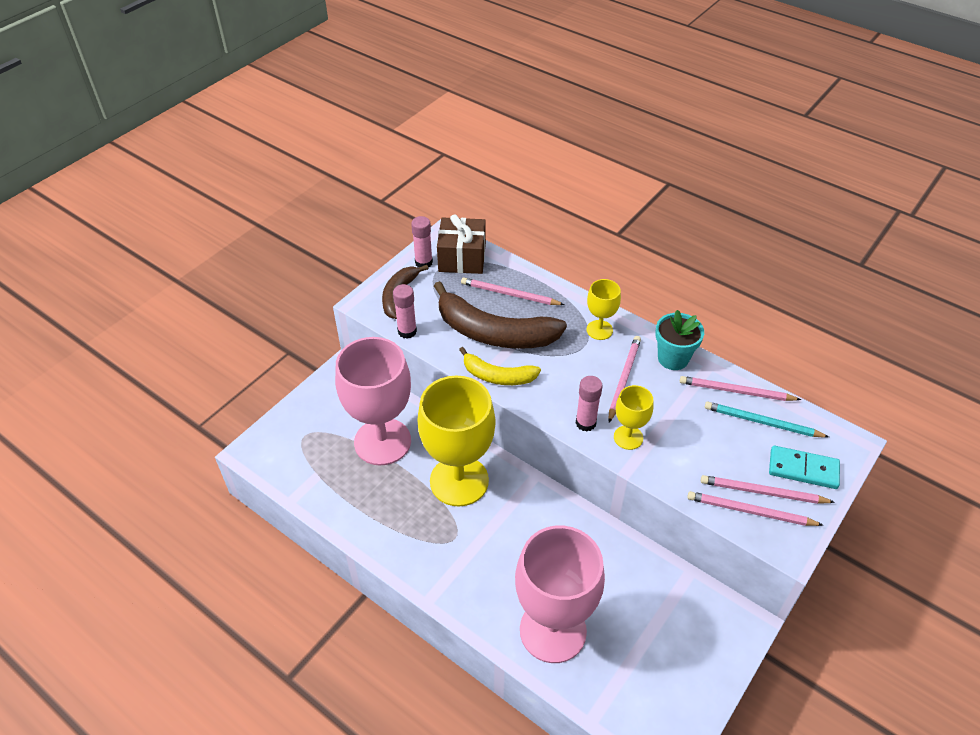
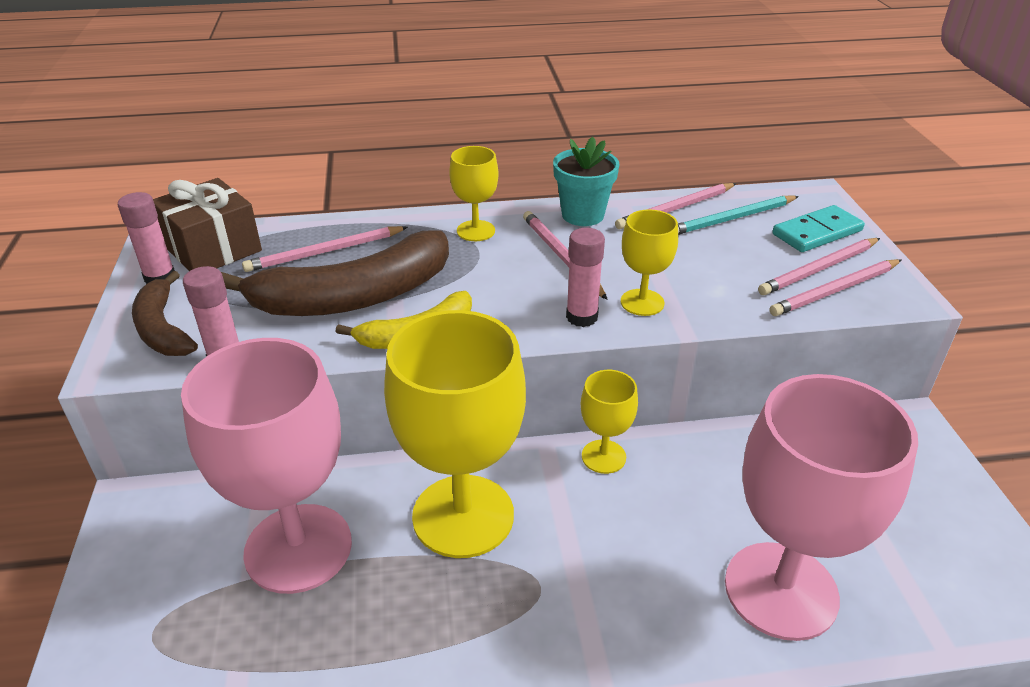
camera: 45 degrees left, 10 degrees down
none -> yellow goblet [581,370,638,474]

